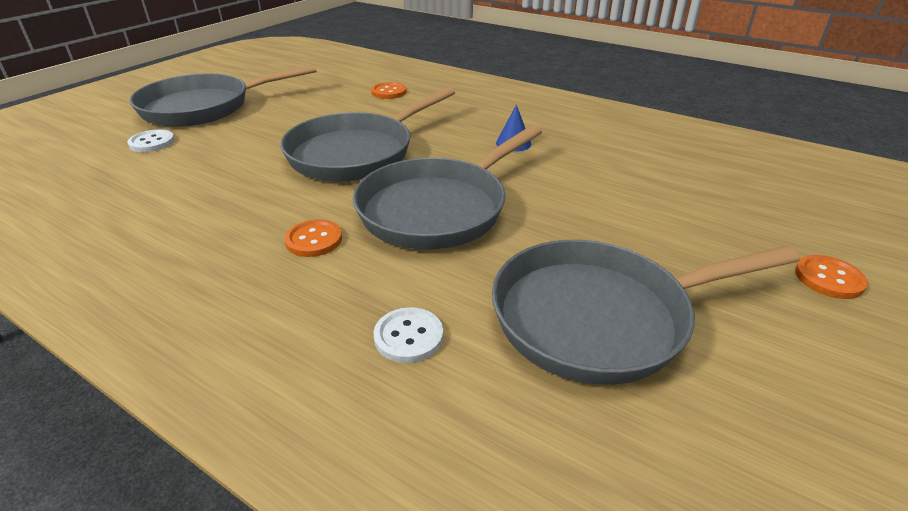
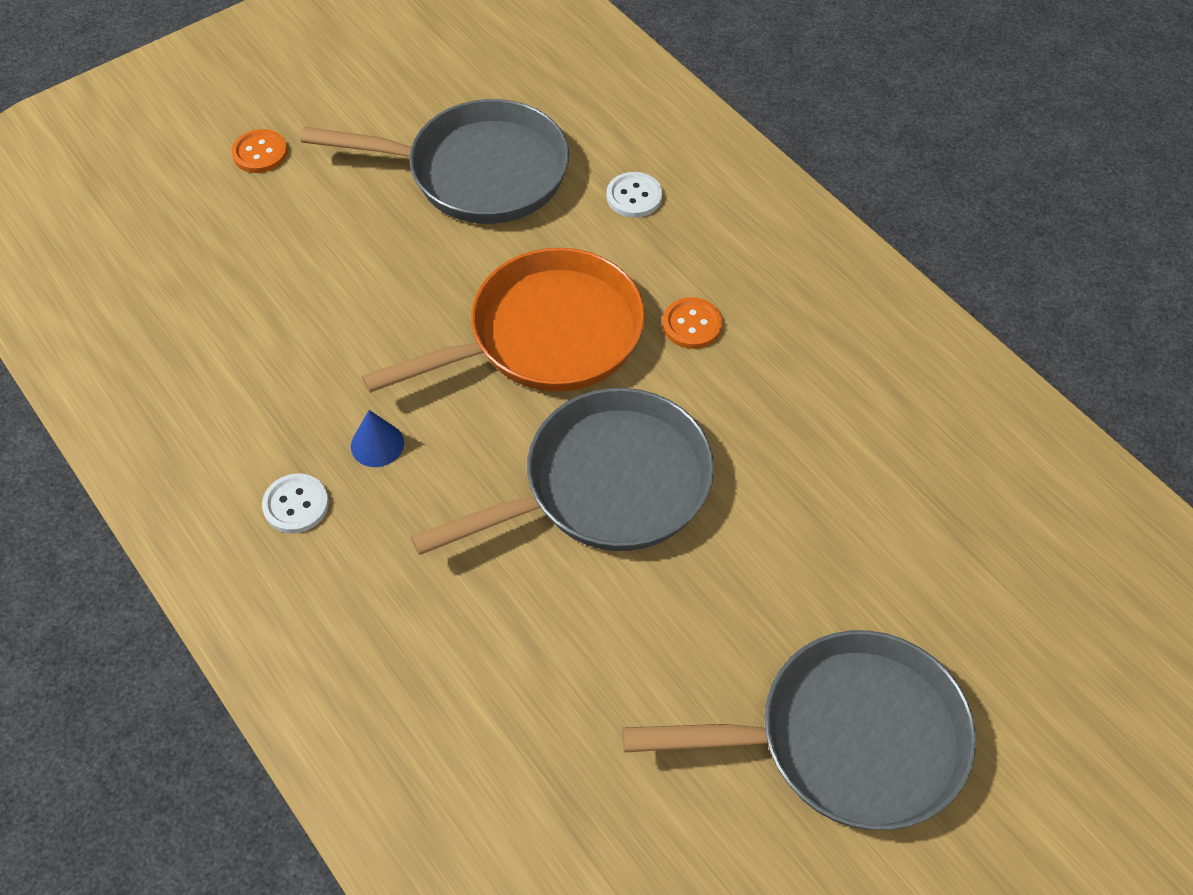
camera: 160 degrees left, 20 degrees up
white button [127,129,175,152] -> white button moved to [262,474,329,533]
grey pan [353,125,542,250] -> orange pan [362,248,645,393]
orange button [371,82,406,99] -> none

